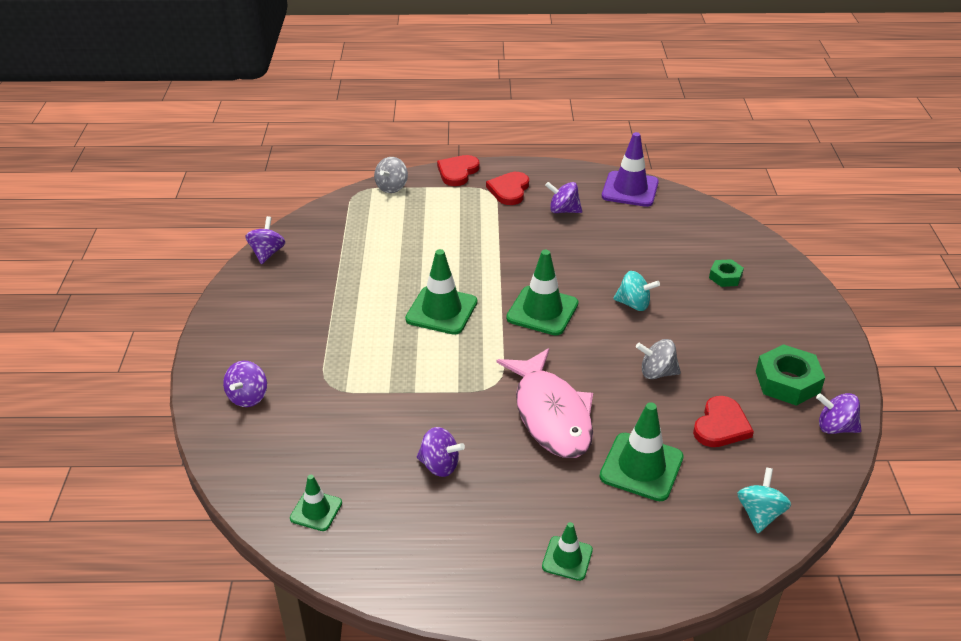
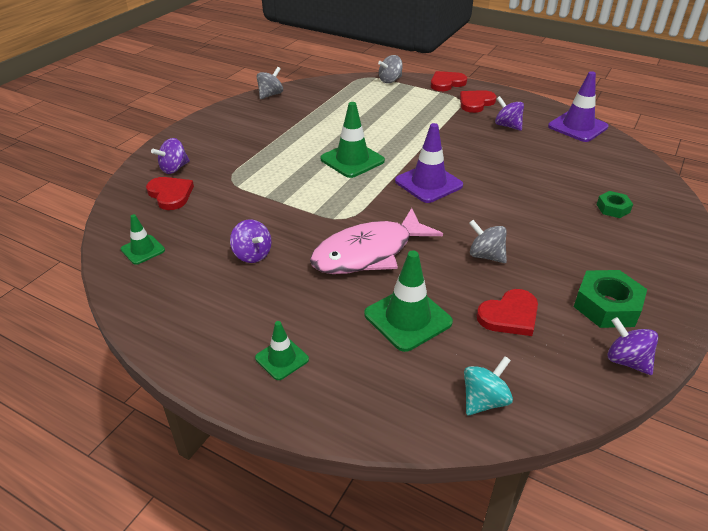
camera: 30 degrees right, 0 degrees up
purple spinning top [245,216,285,264] -> grey spinning top [257,67,283,99]
pink fish [497,348,593,458] -> pink fish turned 45 degrees clockwise [310,208,443,274]
green traffic cone [506,250,579,335] -> purple traffic cone [395,123,463,203]
turquoise spinning top [613,271,660,311] -> none
none -> red heart [146,177,194,210]

